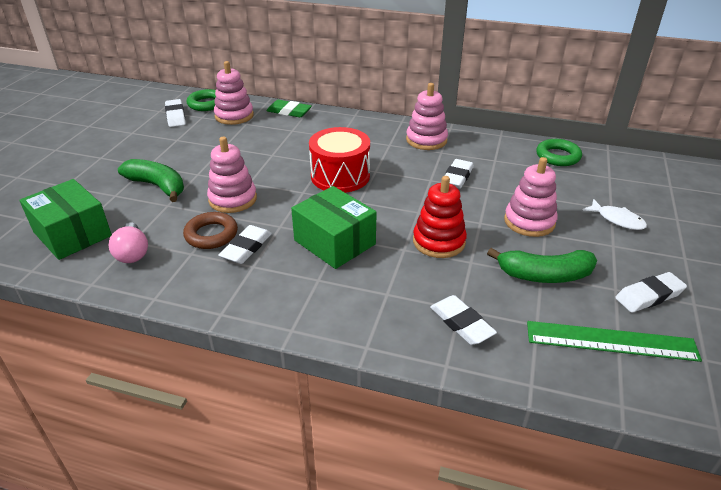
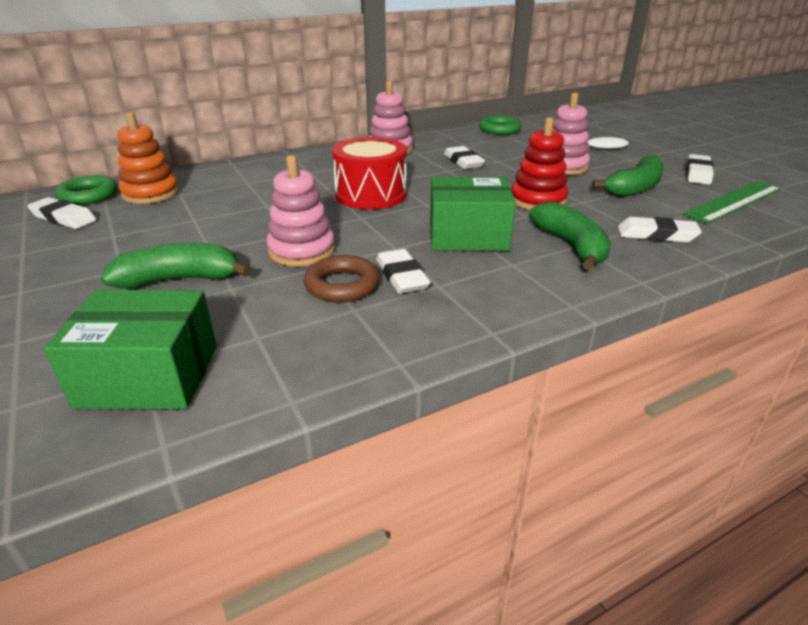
camera: 45 degrees left, 5 degrees down
pink light bulb [109,222,148,263] -> none
pink stacking toy [214,61,254,125] -> orange stacking toy [117,112,179,204]
green eraser [267,100,312,117] -> none
none -> green banana [529,201,611,270]

